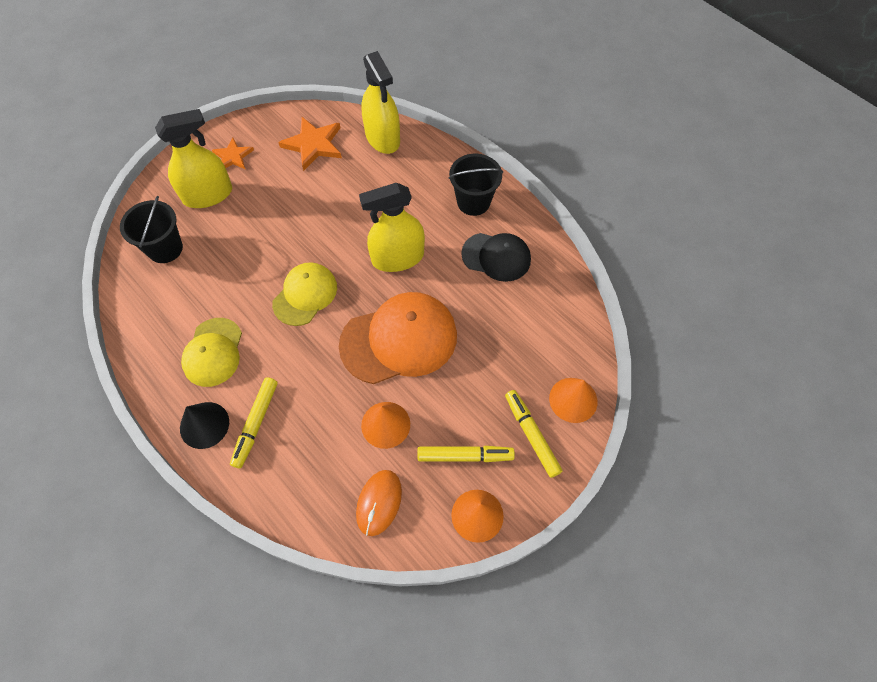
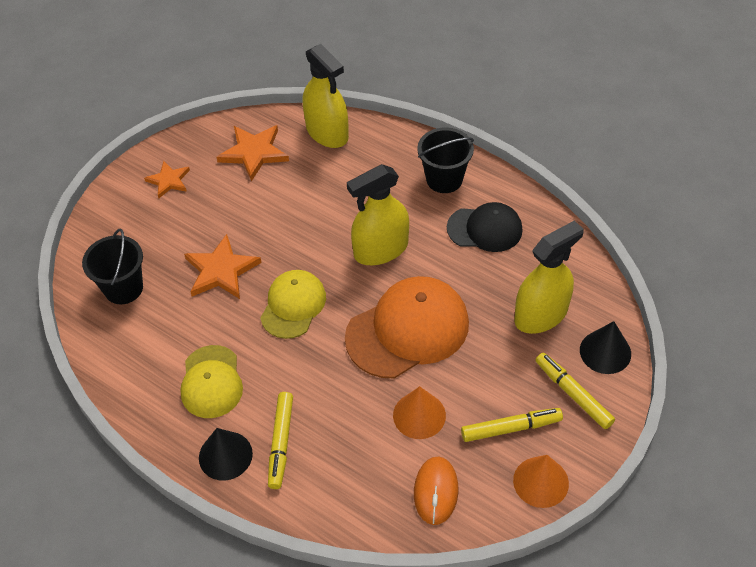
camera: 10 degrees left, 10 degrees down
yellow spray bottle [155,109,232,208] -> yellow spray bottle moved to [514,220,584,334]
orange cone [549,378,597,423] -> black cone [580,321,631,374]
none -> orange star [184,234,262,299]

